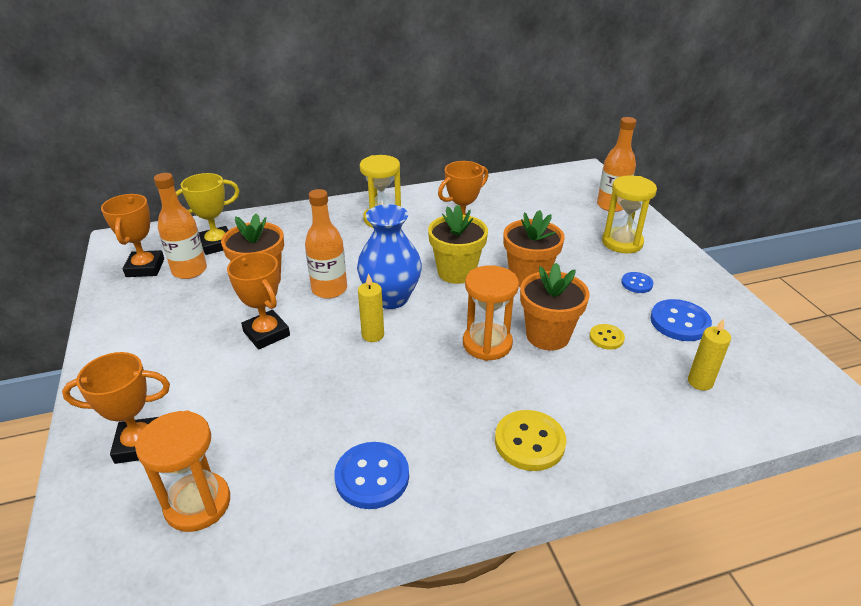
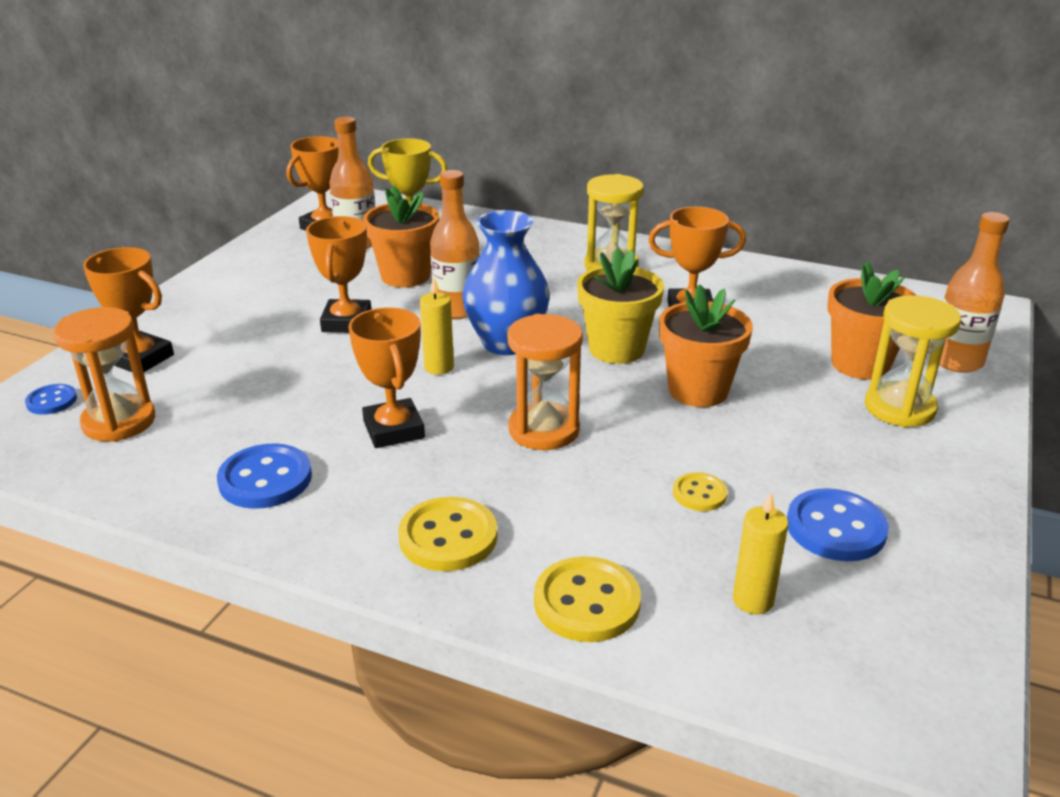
camera: 40 degrees right, 5 degrees down
orange flower pot [520,263,590,350] -> orange flower pot moved to [827,261,916,380]
blue button [621,272,653,293] -> blue button moved to [25,384,77,415]
none -> orange trophy [348,307,425,448]
none -> yellow button [534,556,641,642]

